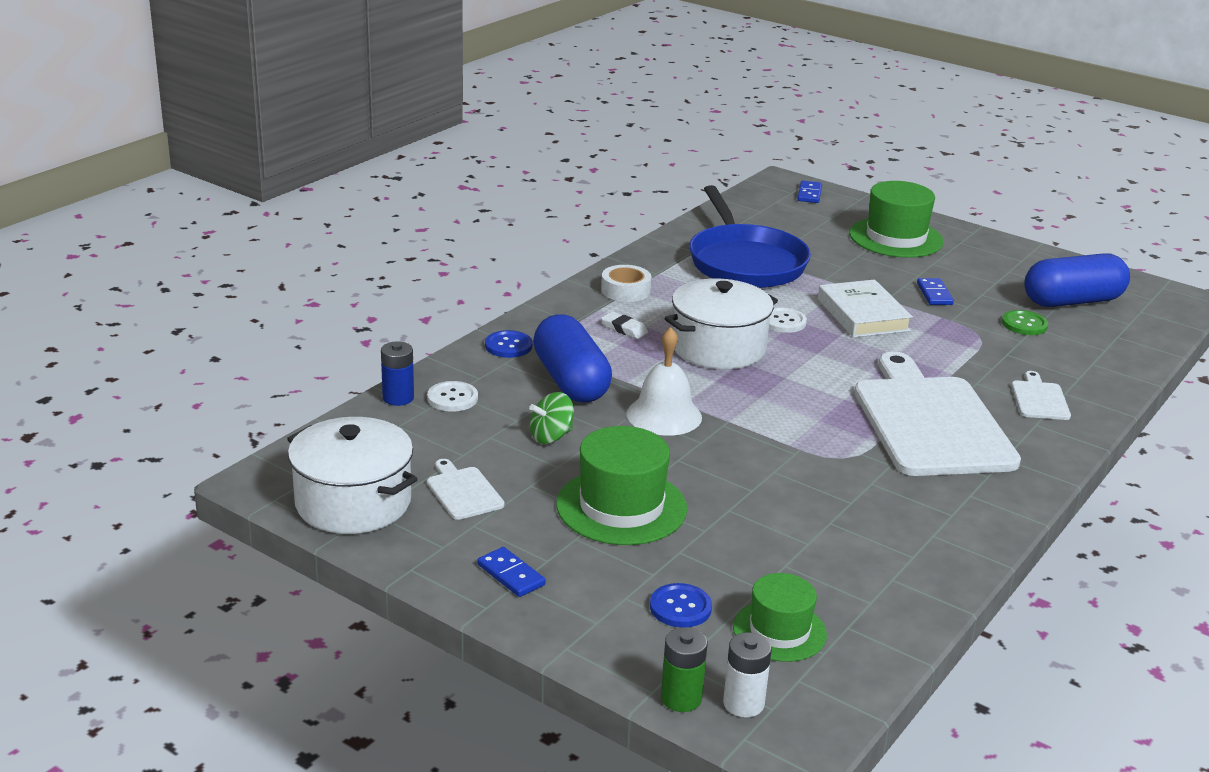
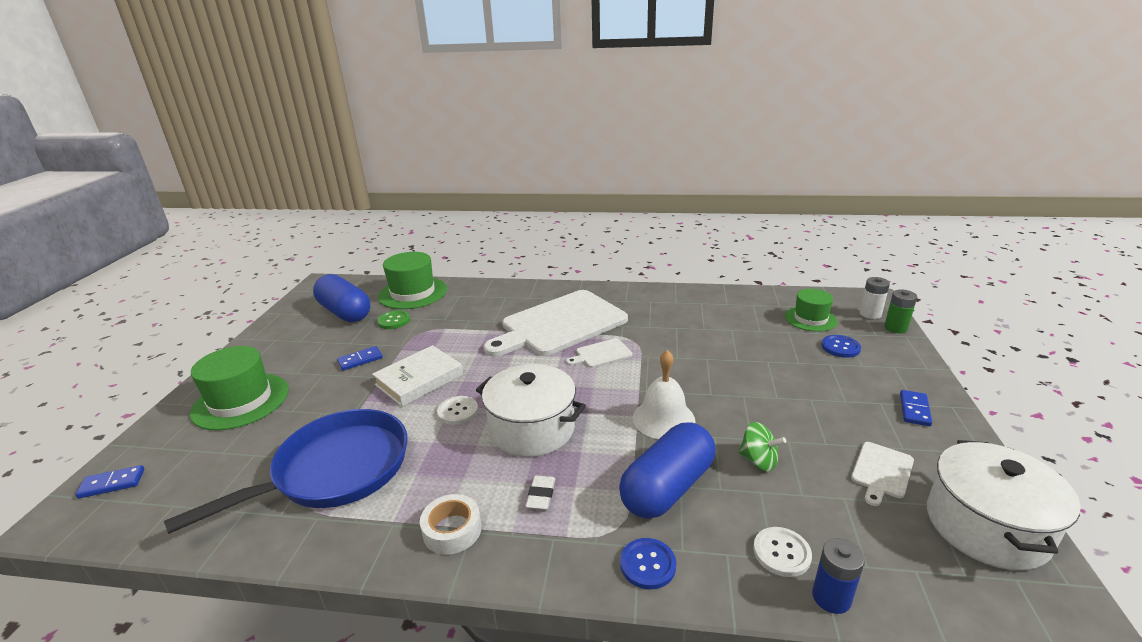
camera: 115 degrees left, 0 degrees up
green hat [556,426,687,545] -> green hat moved to [378,252,447,309]
white cutting board [1011,371,1071,420] -> white cutting board moved to [566,338,633,368]

